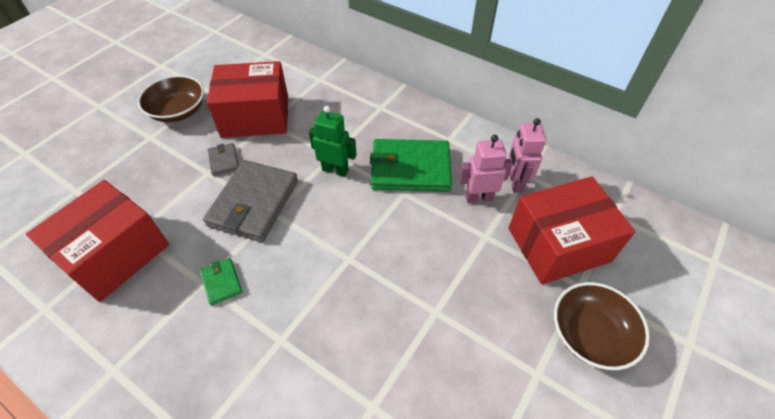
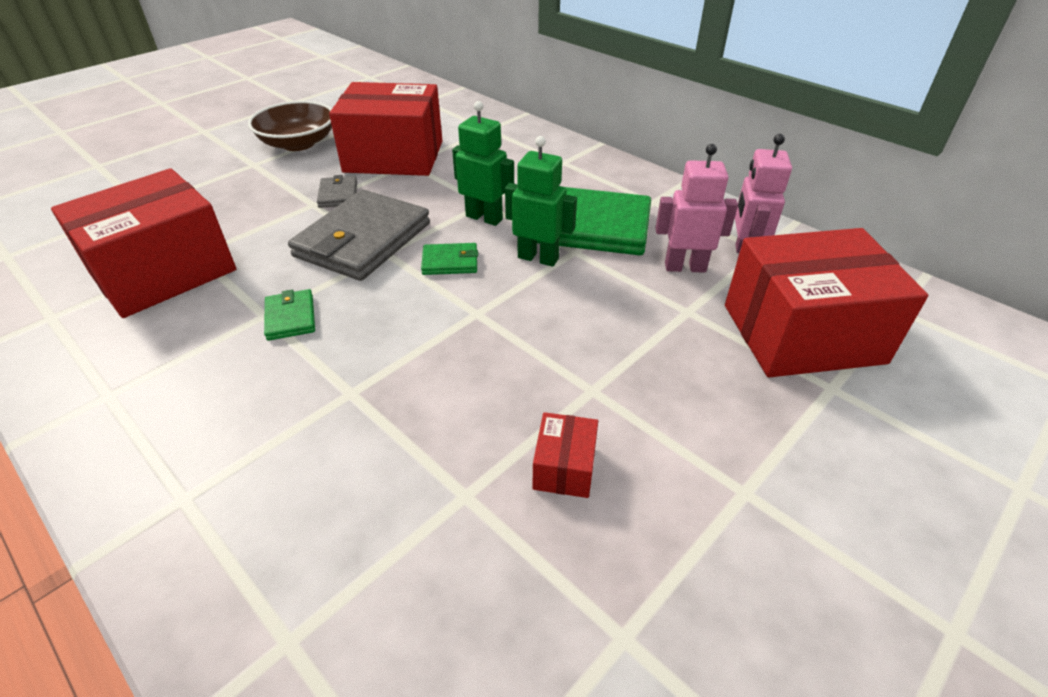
camera: 10 degrees right, 10 degrees down
brown bowl [554,282,650,370] -> none
none -> green wallet [421,243,478,275]
none -> green robot [505,136,577,267]
none -> red box [532,412,598,498]

